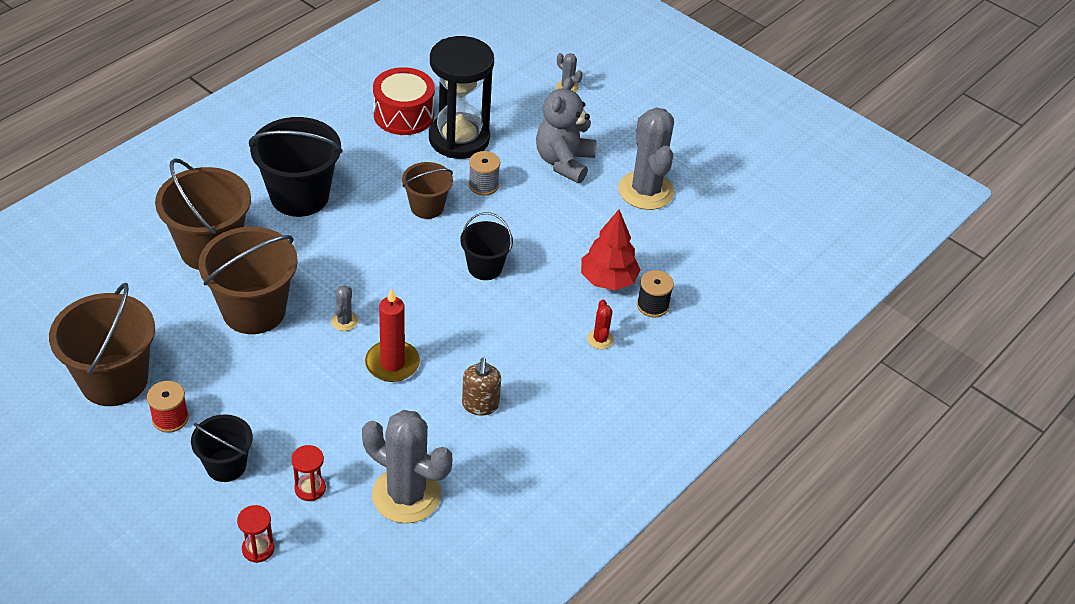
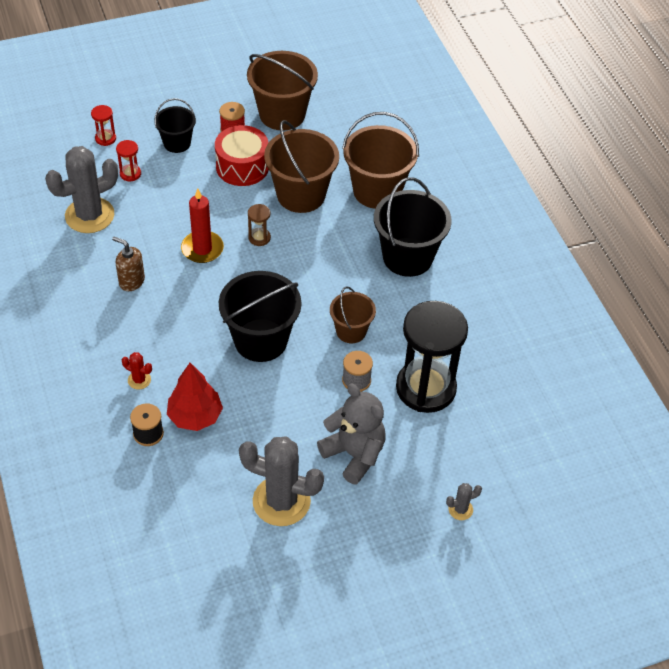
camera: 120 degrees right, 5 degrees up
grey cactus [331,286,358,331] -> brown hourglass [248,204,271,246]
red drum [373,67,435,135] -> red drum moved to [215,125,269,186]
black bucket [460,212,513,280] -> black bucket [219,271,301,362], size x1.74

